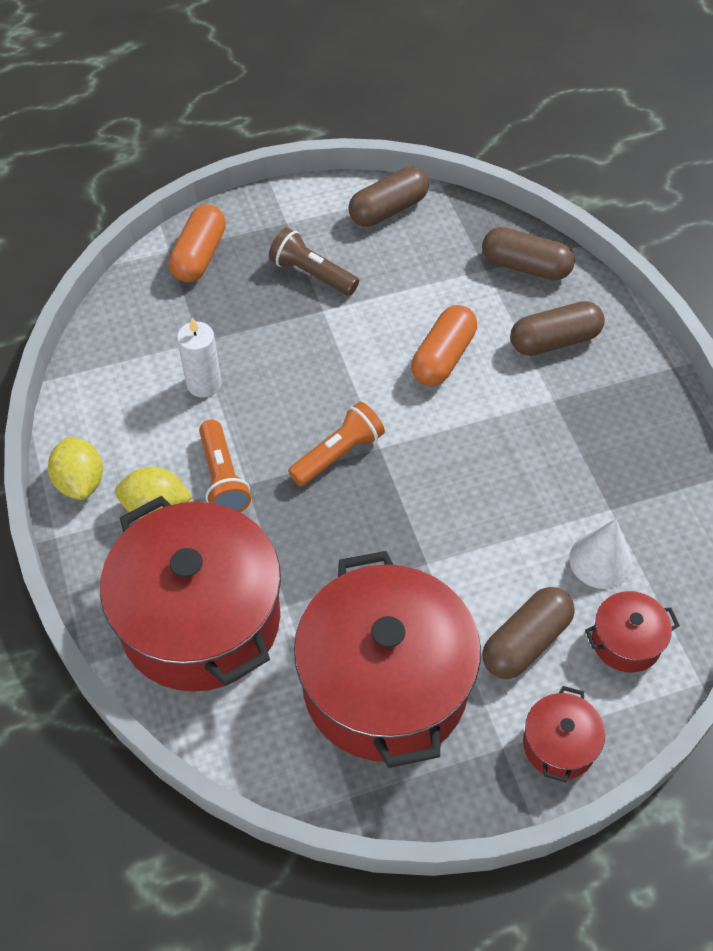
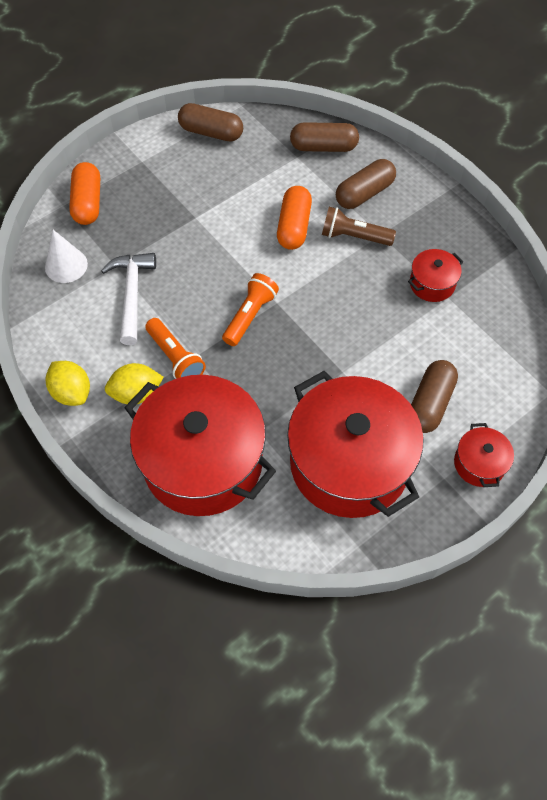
camera: 20 degrees left, 5 degrees up
white candle [177,317,221,397] -> white hammer [101,253,156,345]
brown flashlight [269,227,359,296] -> brown flashlight moved to [322,207,396,246]
brown capsule [348,167,429,227] -> brown capsule turned 75 degrees clockwise [178,103,243,142]
white cone [569,519,632,589] -> white cone moved to [45,230,88,283]
red pot [585,591,680,672] -> red pot moved to [408,249,463,302]

